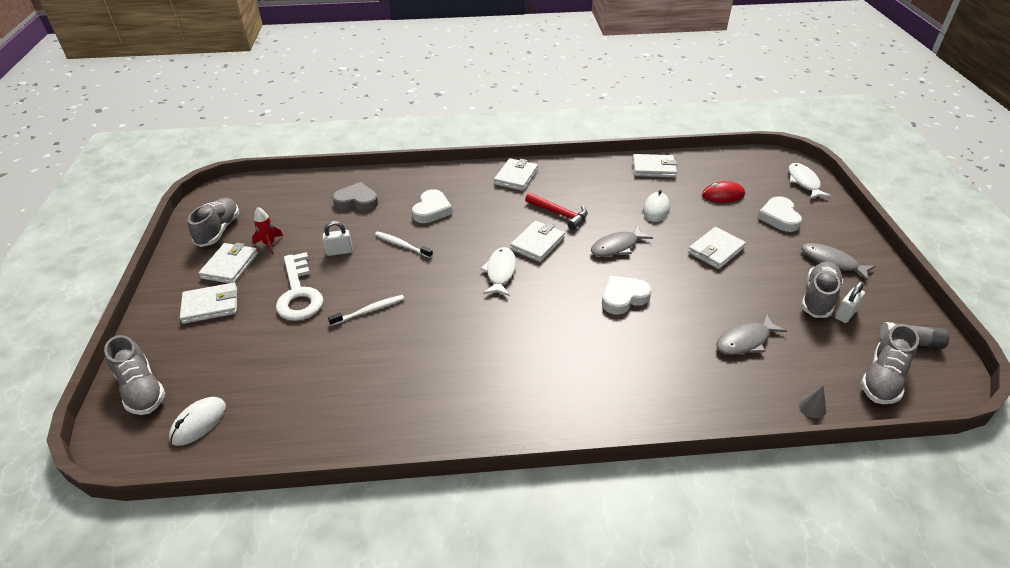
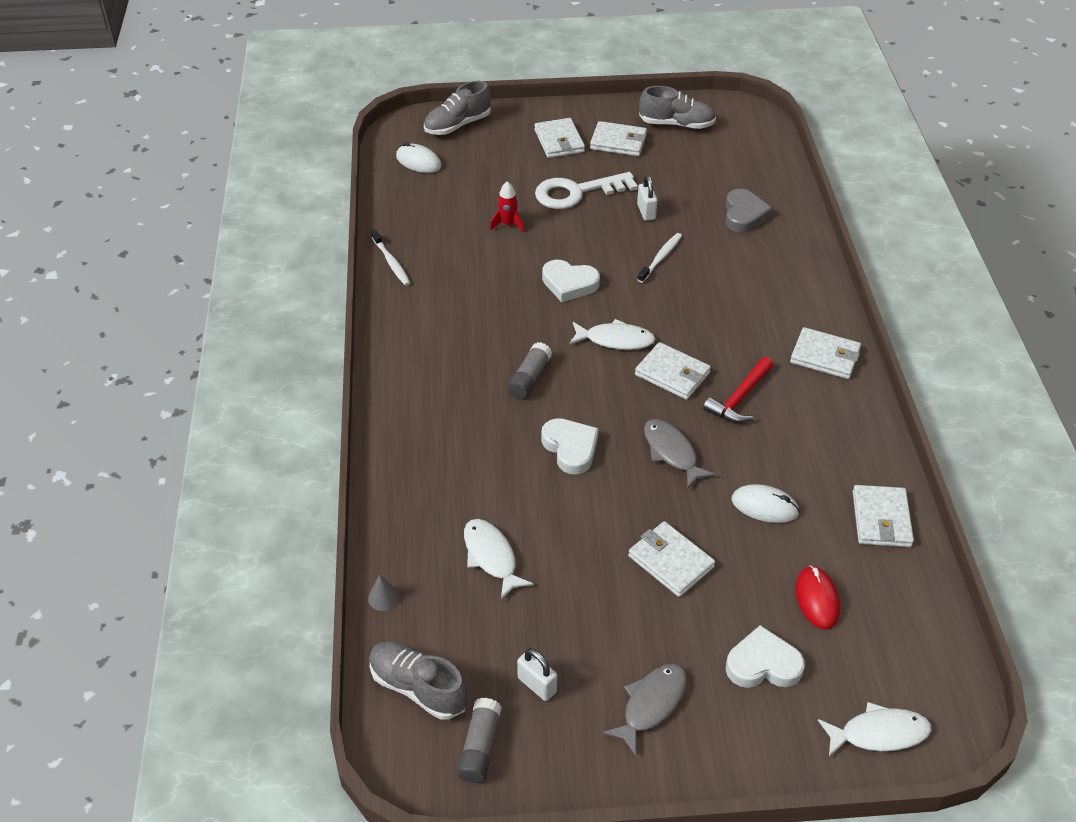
camera: 90 degrees right, 5 degrees up
red rocket [252,207,283,255] -> red rocket moved to [490,181,525,233]
white toothbrush [328,295,404,326] -> white toothbrush moved to [371,230,410,286]
white heart [412,189,452,223] -> white heart moved to [542,260,600,302]
grey fish [716,314,787,355] -> white fish [464,519,533,599]
grey shoe [801,262,843,318] -> none
none -> grey glue stick [507,342,552,399]

